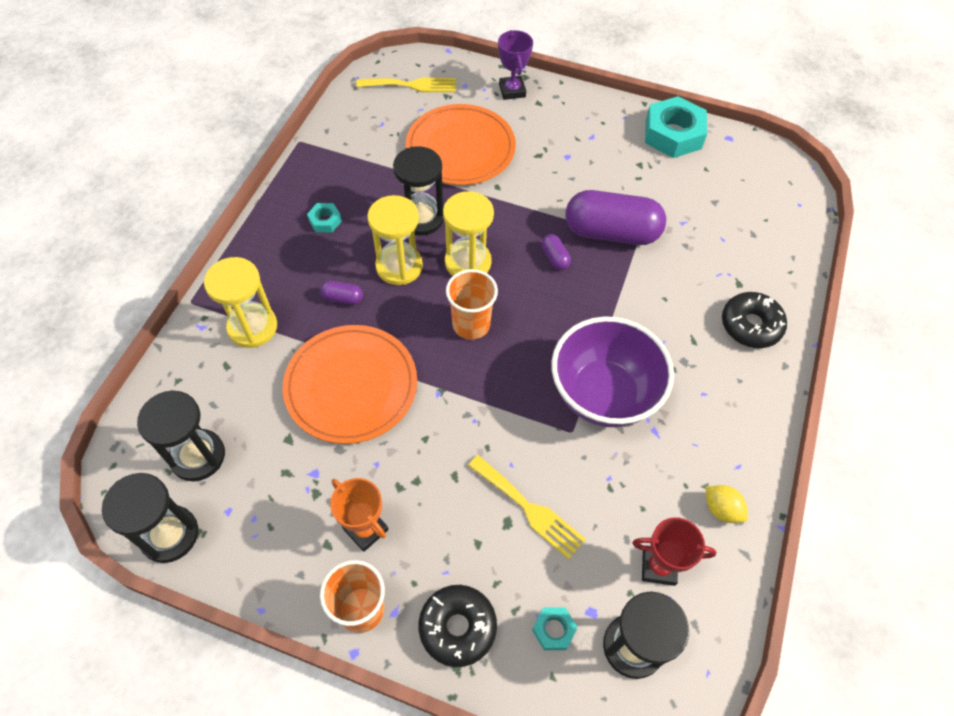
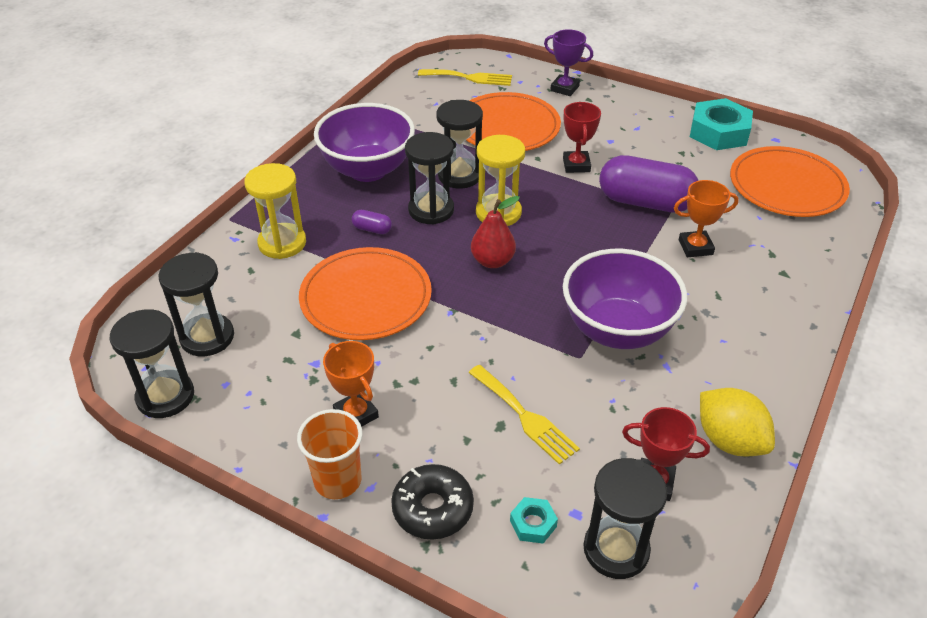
camera: 10 degrees right, 15 degrees down
turquoise nut [307,203,342,232] -> purple bowl [314,103,415,182]
yellow hourglass [367,195,423,285] -> black hourglass [405,132,454,225]
orange cup [446,269,498,340] -> red pear [471,196,520,268]
purple trophy [498,30,533,100] -> purple trophy turned 60 degrees counterclockwise [544,29,593,96]
purple capsule [542,234,571,270] -> none
yellow lemon [705,485,748,523] -> yellow lemon [700,388,775,457], size x1.72
black donut [722,292,787,348] -> none
none -> red trophy [563,102,601,173]
none -> orange trophy [674,180,739,257]
none -> orange plate [730,146,850,217]

